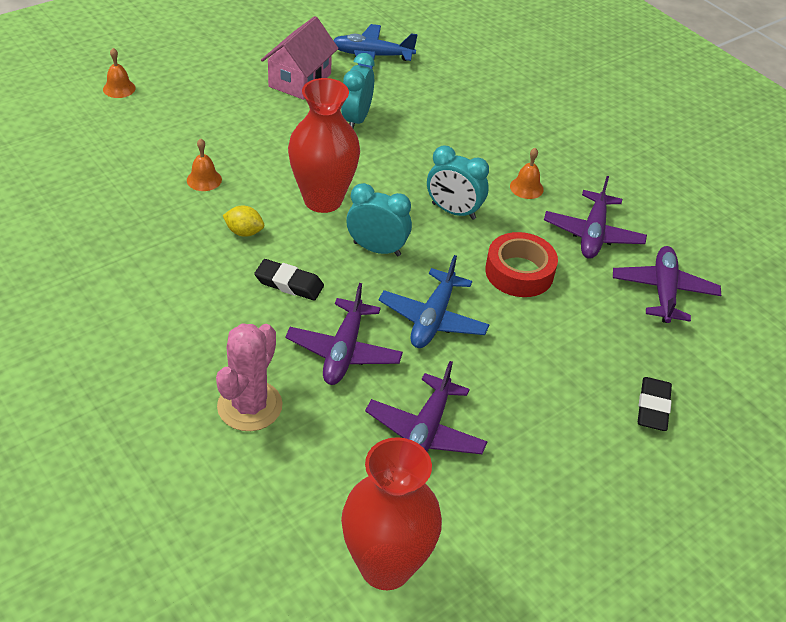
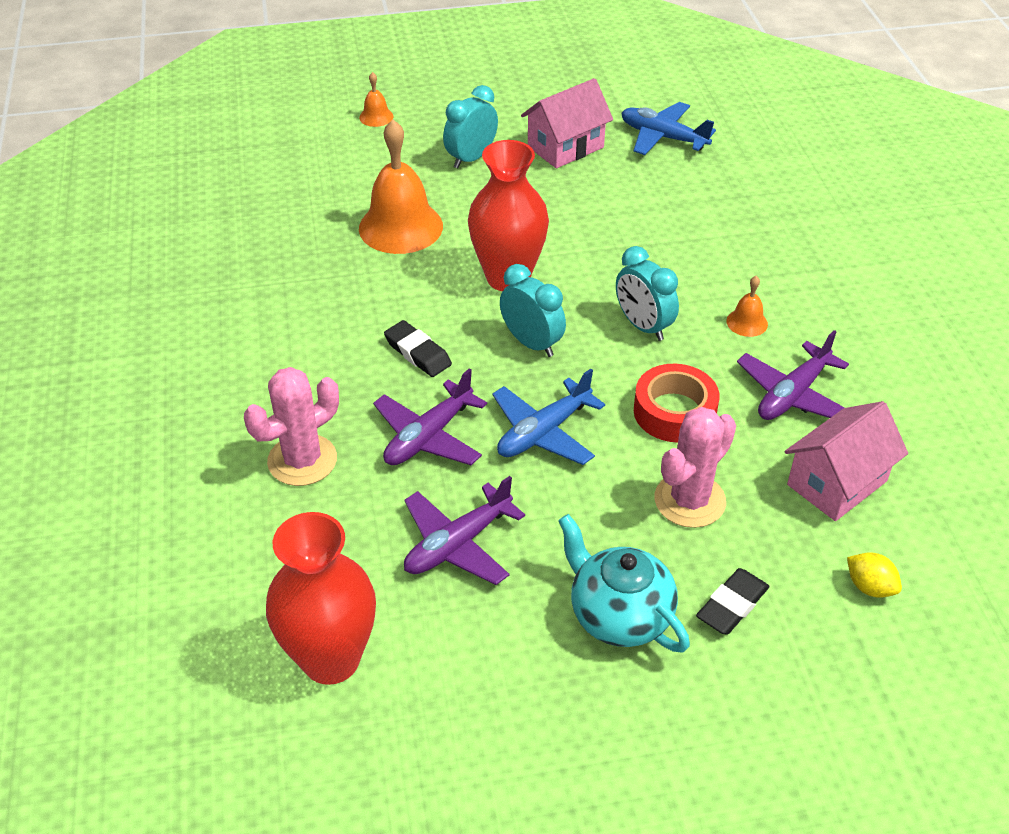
camera: 30 degrees right, 0 degrees up
orange bell [187,138,222,191] -> orange bell [359,119,443,254], size x2.22
yellow lemon [223,206,264,237] -> yellow lemon moved to [847,552,902,598]
turquoise clock [341,53,374,128] -> turquoise clock moved to [443,85,498,168]
purple plane [613,246,721,323] -> pink house [785,401,908,521]
none -> turquoise teapot [558,514,690,652]
none -> pink cactus [654,407,736,528]

